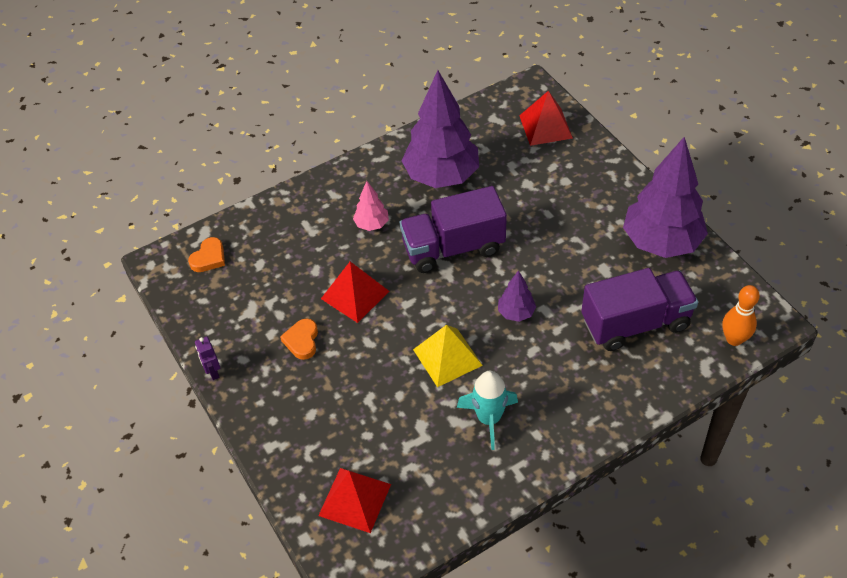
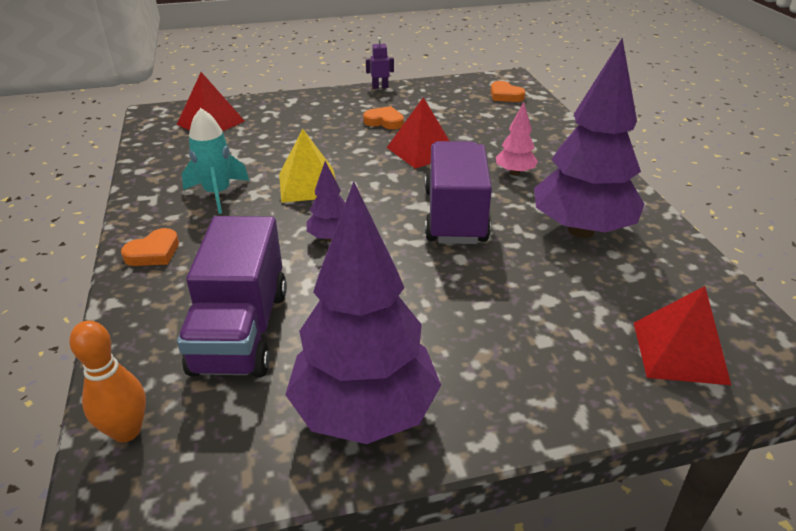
camera: 105 degrees right, 15 degrees down
none -> orange heart [121,228,179,266]

